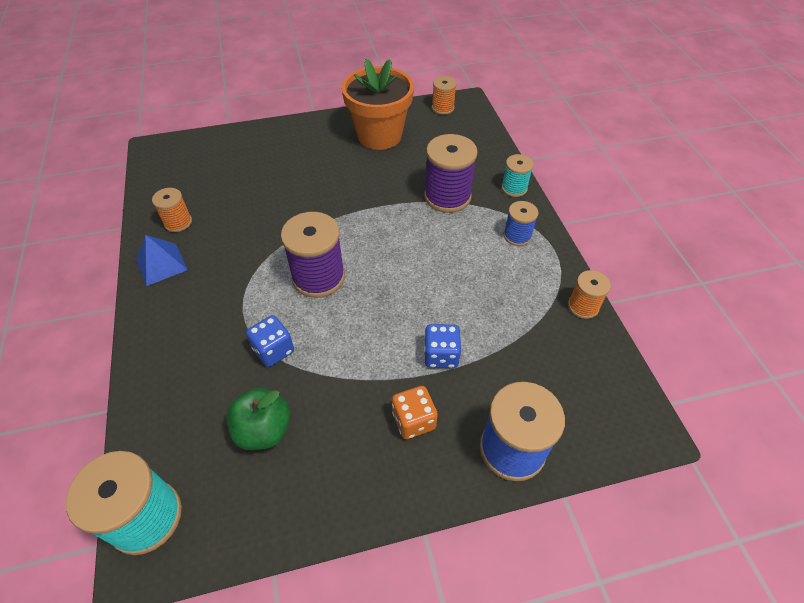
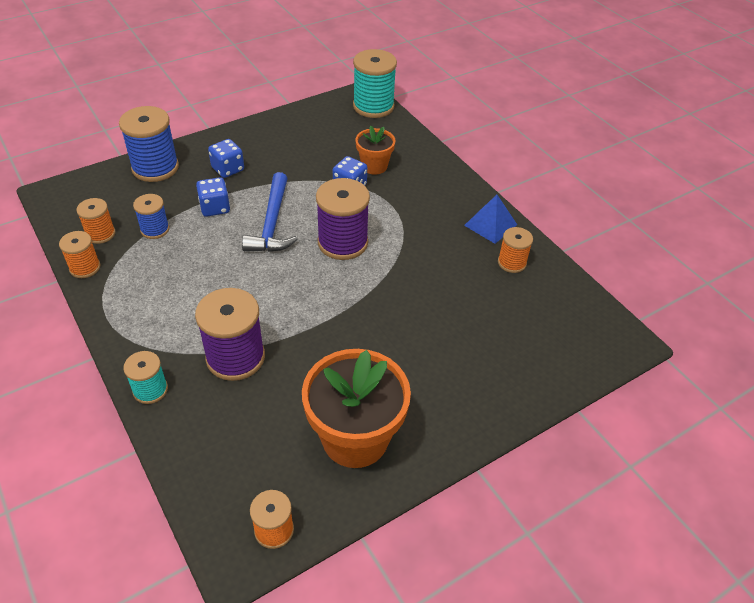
camera: 160 degrees right, 5 degrees down
green apple [226,388,291,450] -> none
orange dice [392,386,438,439] -> blue dice [208,139,244,178]
blue spool [504,201,538,246] -> blue spool moved to [133,194,169,239]
none -> orange spool [76,198,115,244]
none -> blue hammer [242,172,298,252]
none -> orange flower pot [355,126,396,175]

